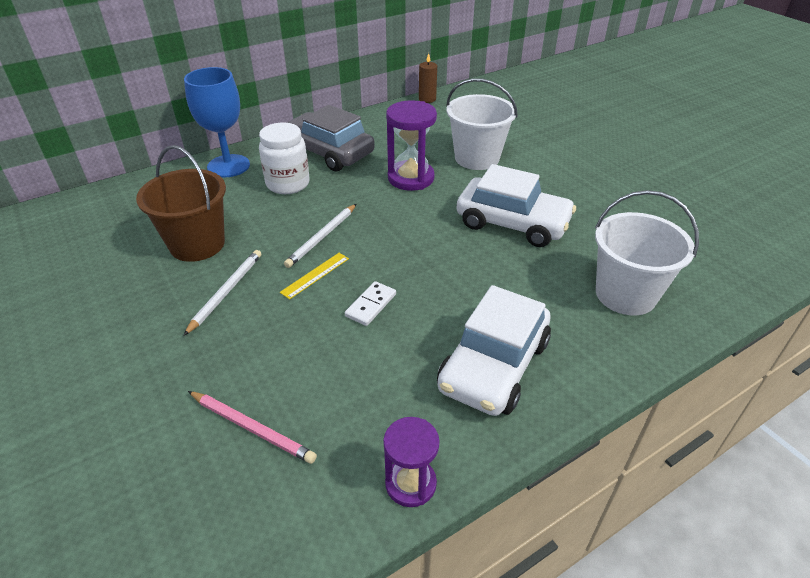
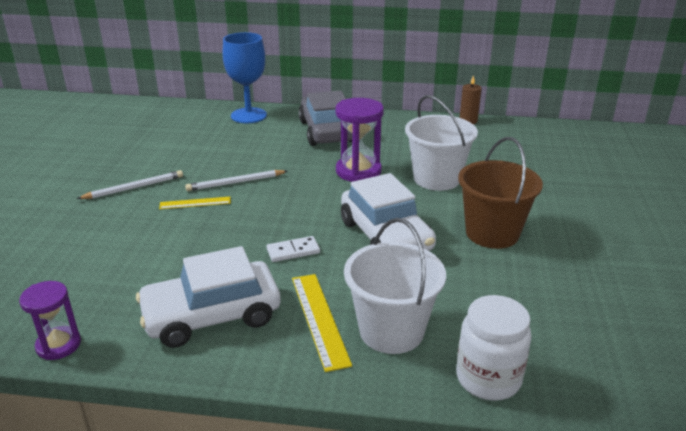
camera: 40 degrees right, 10 degrees down
brown bucket [136,145,226,262] -> brown bucket moved to [458,137,543,249]
pink pencil [188,391,317,464] -> none
white jar [259,123,309,194] -> white jar moved to [456,295,532,401]
white domino [345,281,396,326] -> white domino moved to [266,236,320,262]
none -> yellow ruler [292,274,352,372]

